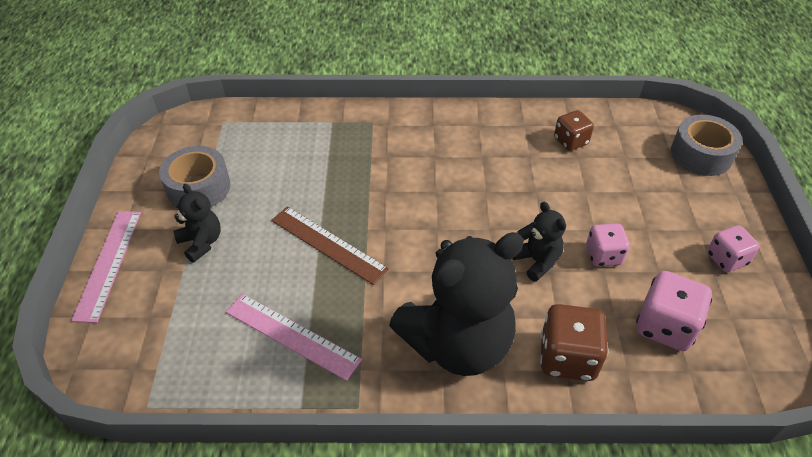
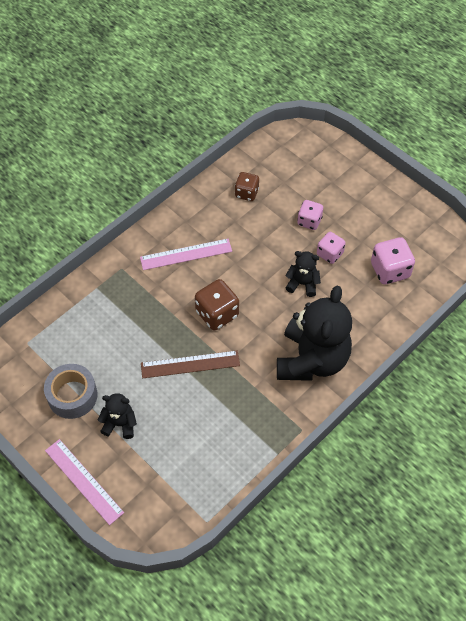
camera: 45 degrees left, 10 degrees up
pink ruler [226,294,362,381] -> pink ruler moved to [140,239,232,270]
brown dice [540,304,608,381] -> brown dice moved to [195,279,239,330]
grey tape [671,115,743,176] -> none
pink dice [707,225,760,272] -> pink dice moved to [297,200,323,230]

